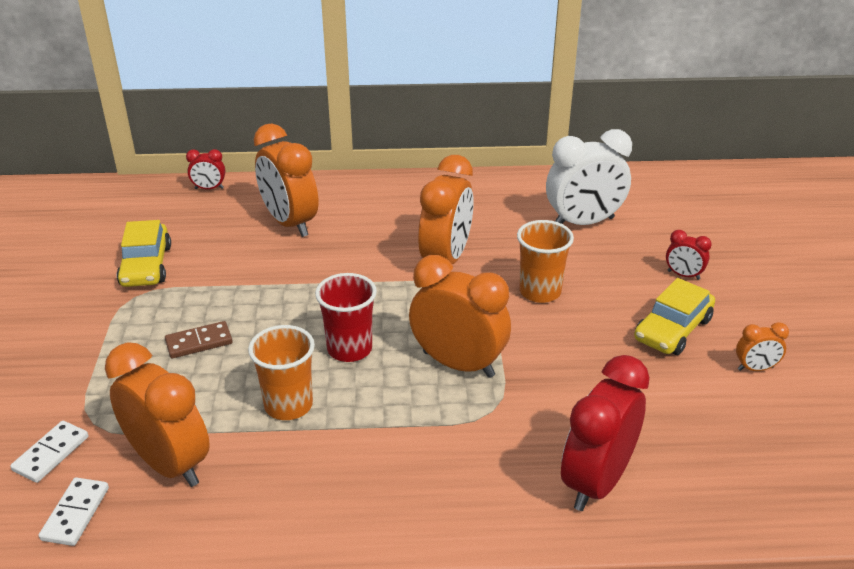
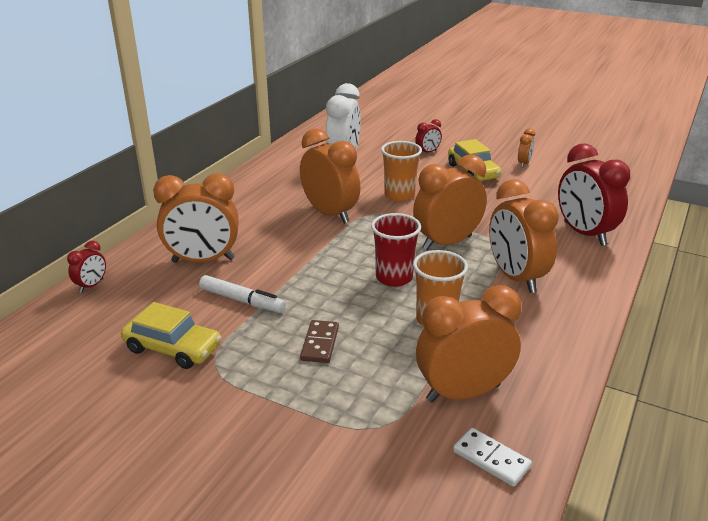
camera: 60 degrees left, 5 degrees down
white domino [10,421,88,483] -> none
none -> white marker [199,275,286,313]
none -> orange clock [489,179,559,293]

